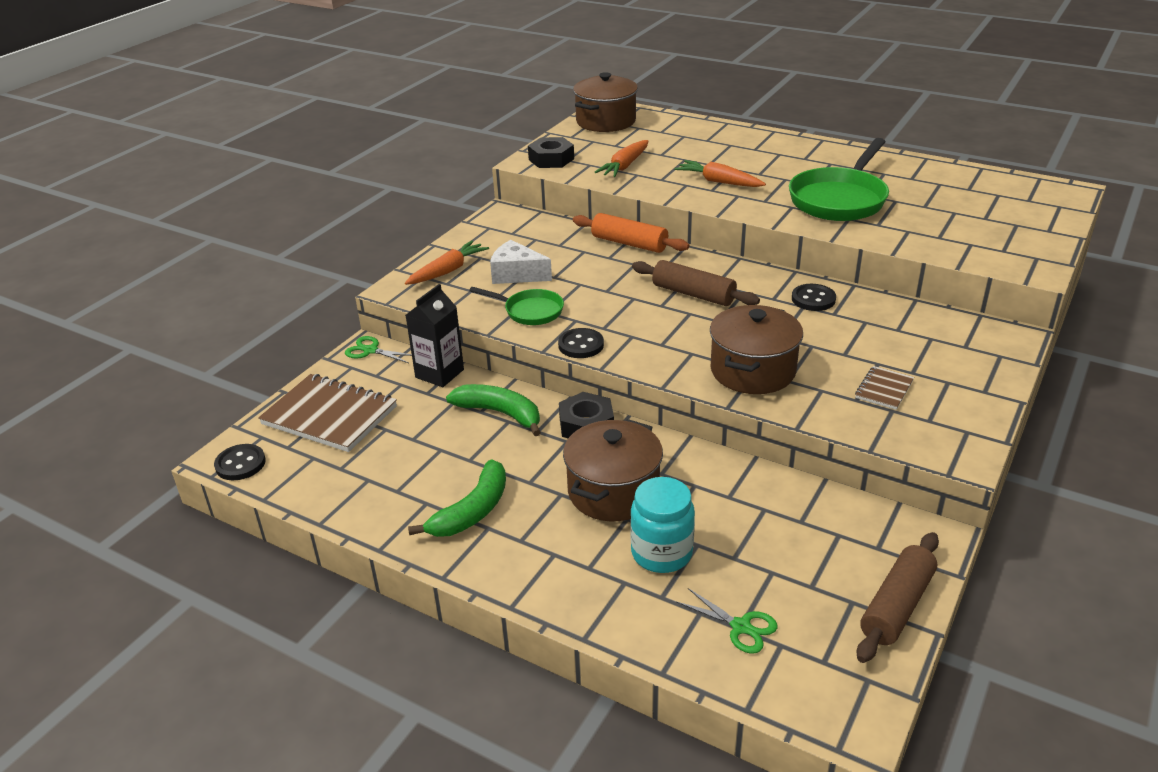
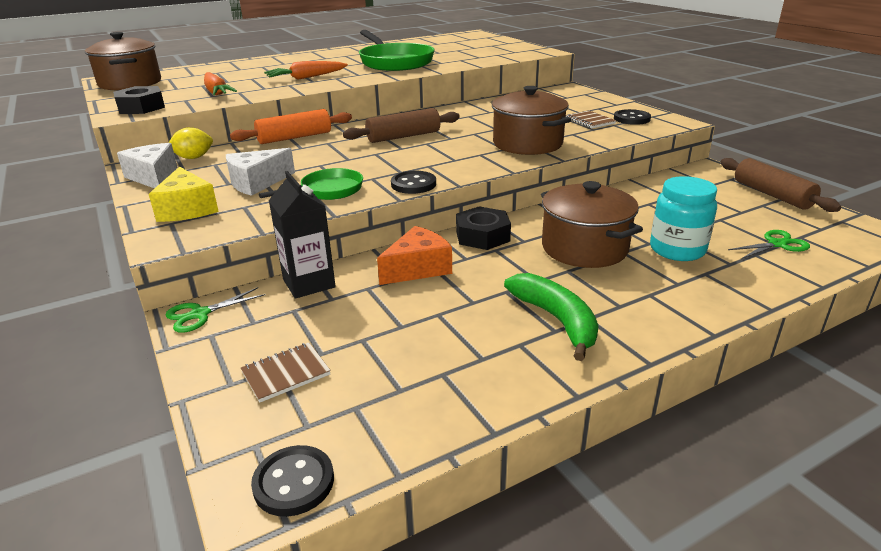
camera: 60 degrees left, 5 degrees down
brown notebook [258,374,397,452] -> brown notebook [240,343,331,403], size x0.48
orange carrot [405,241,489,285] -> yellow cheese [149,167,219,222]
green banana [446,384,541,436] -> orange cheese [377,226,452,285]
black button [792,284,836,311] -> black button moved to [614,109,651,125]
none -> white cheese [117,143,177,189]
none -> yellow lemon [168,127,213,159]

